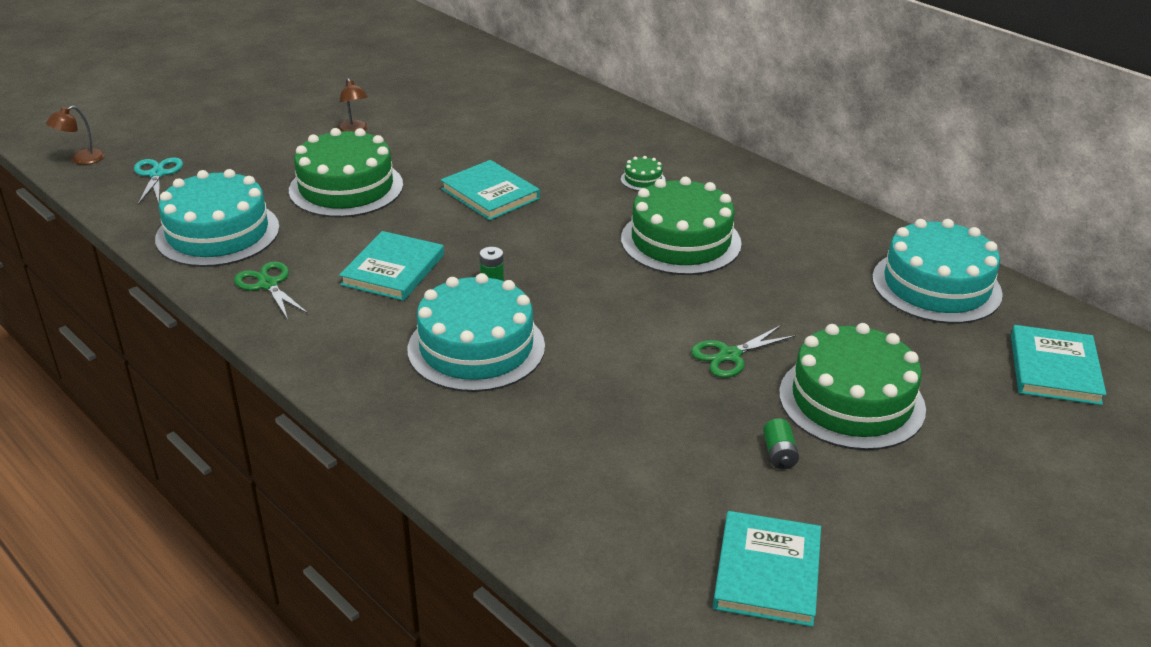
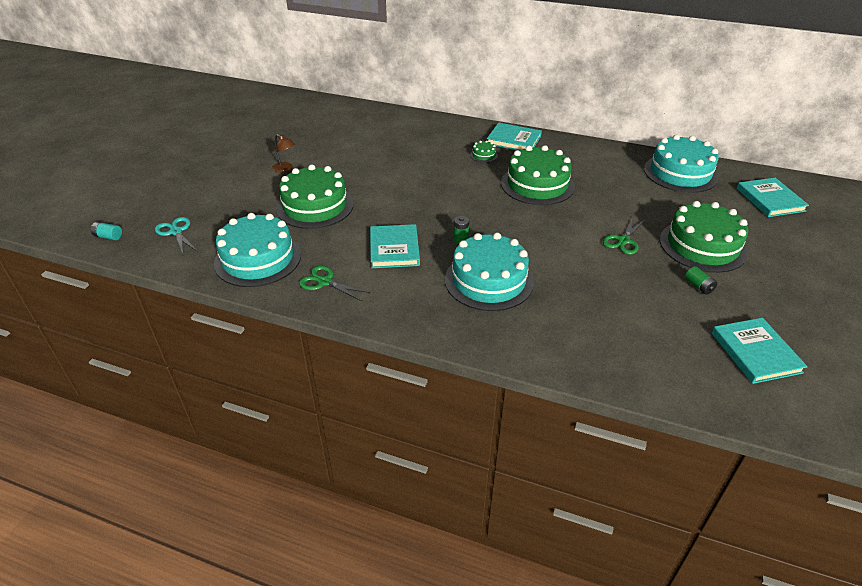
camera: 25 degrees left, 5 degrees up
brown lamp [46,106,105,165] -> turquoise battery [91,222,122,240]
turquoise book [441,160,540,220] -> turquoise book moved to [487,122,542,150]

